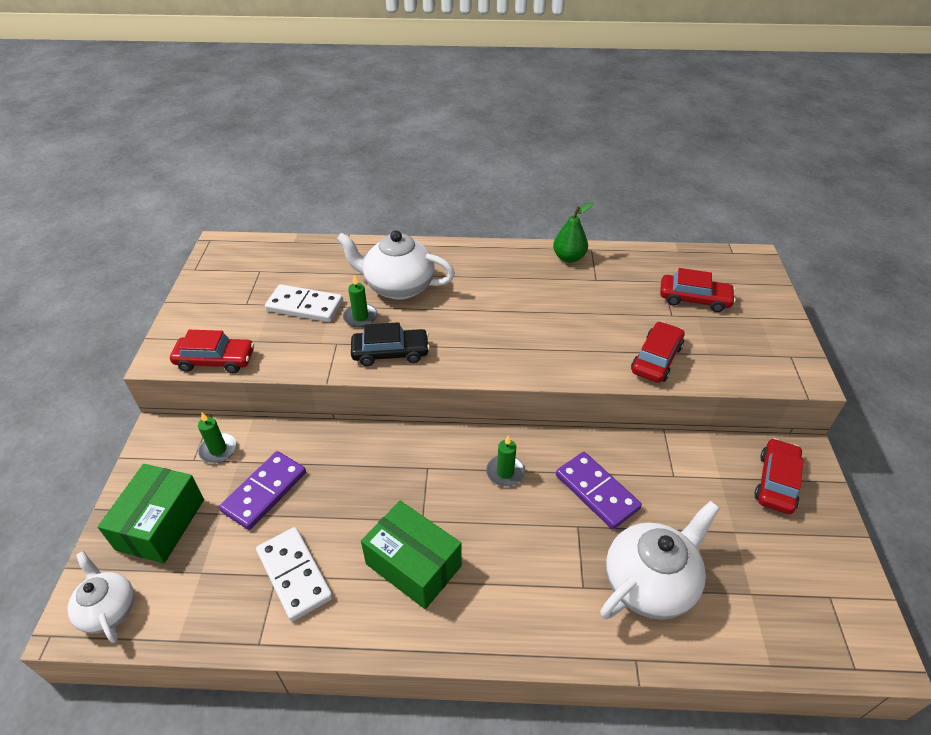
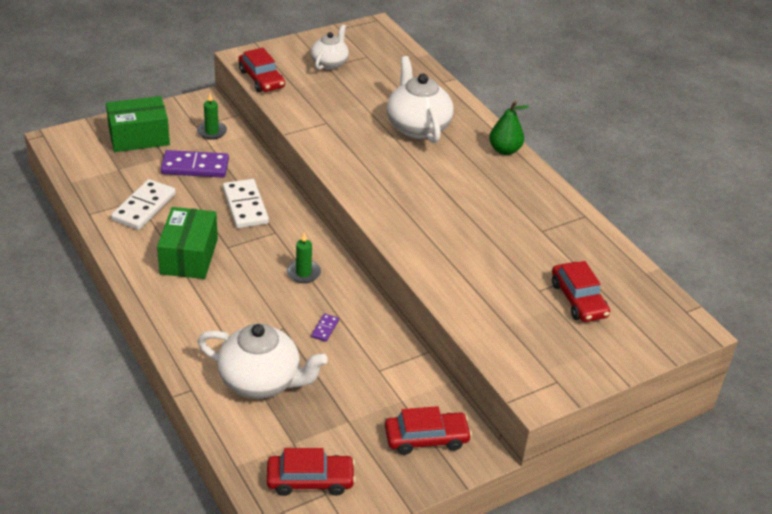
camera: 55 degrees right, 5 degrees down
white teapot [67,551,134,643] -> white teapot moved to [311,24,349,70]
white domino [265,284,343,322] -> white domino moved to [223,179,269,228]
green candle [343,275,378,328] -> none
black car [351,322,430,366] -> none
green pear [553,202,593,263] -> green pear moved to [489,101,529,155]
purple domino [556,452,642,529] -> purple domino [311,314,339,342], size x0.45
red car [631,321,685,383] -> red car moved to [267,448,356,496]

